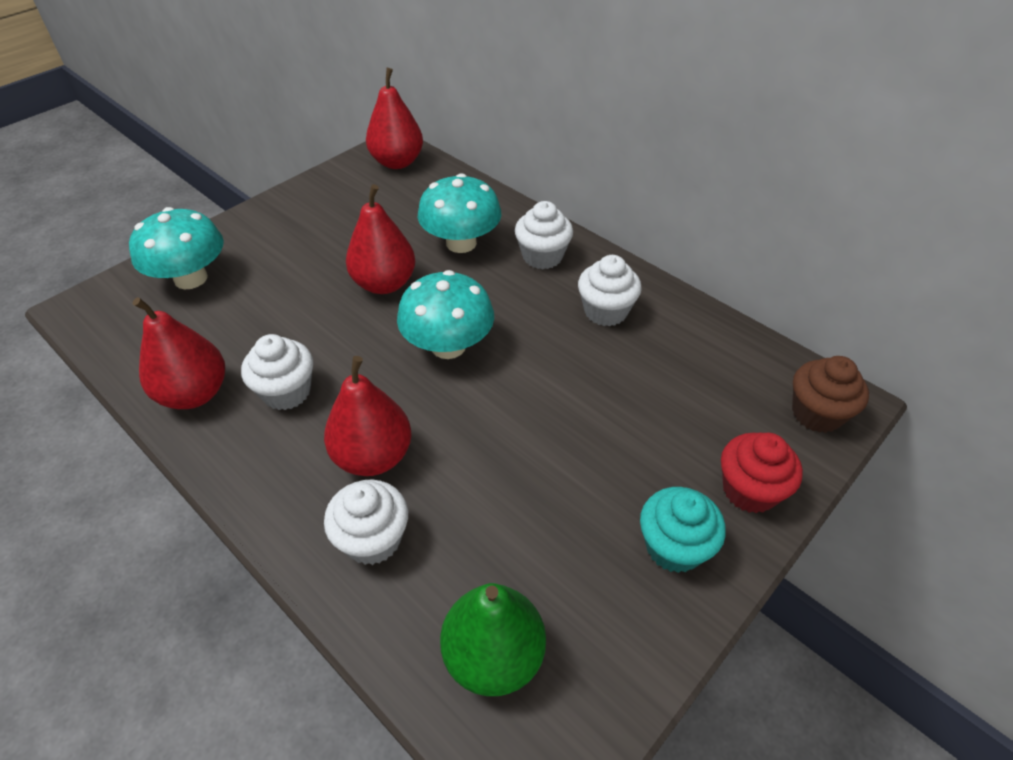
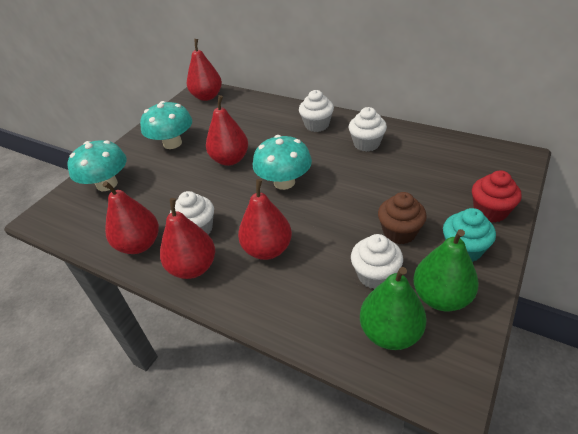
camera: 10 degrees left, 5 degrees down
white cupcake [324,479,408,565] -> white cupcake moved to [351,234,403,289]
turquoise mushroom [418,173,501,253] -> turquoise mushroom moved to [140,101,192,149]
brown cupcake [792,356,869,433] -> brown cupcake moved to [378,192,427,244]
none -> red pear [160,198,215,279]
none -> green pear [413,229,479,311]

